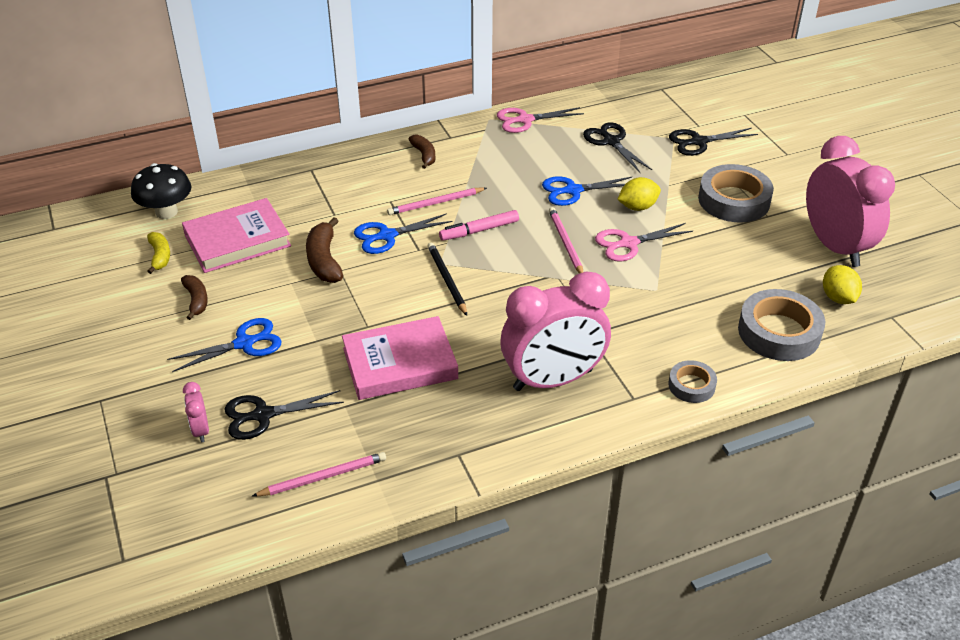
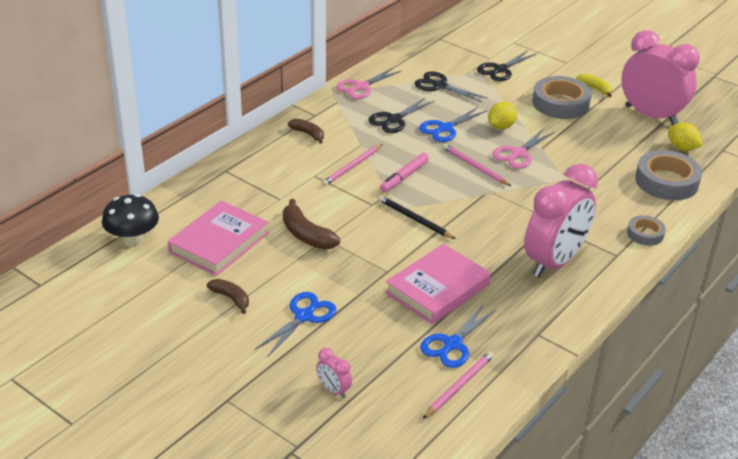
camera: 30 degrees left, 5 degrees down
yellow banana [147,232,170,274] -> yellow banana moved to [576,74,612,97]
black scissors [224,390,344,440] -> black scissors moved to [368,97,434,133]
blue scissors [354,213,453,254] -> blue scissors moved to [420,304,497,368]

